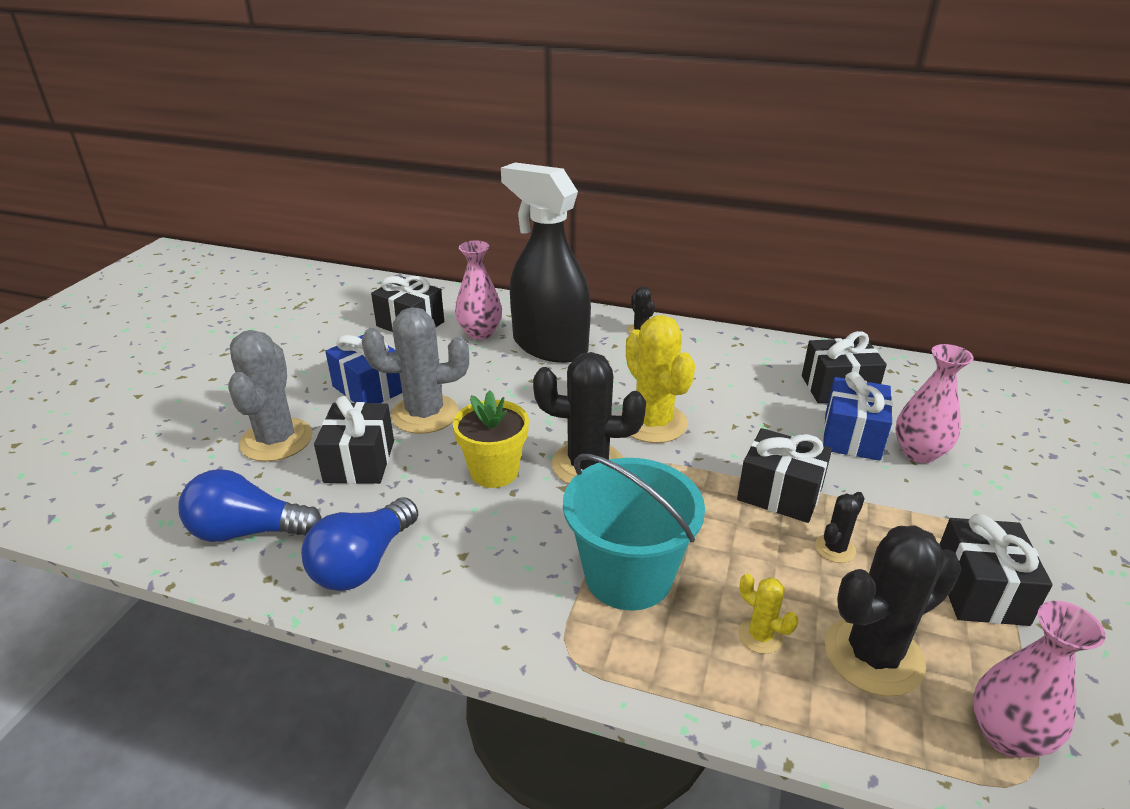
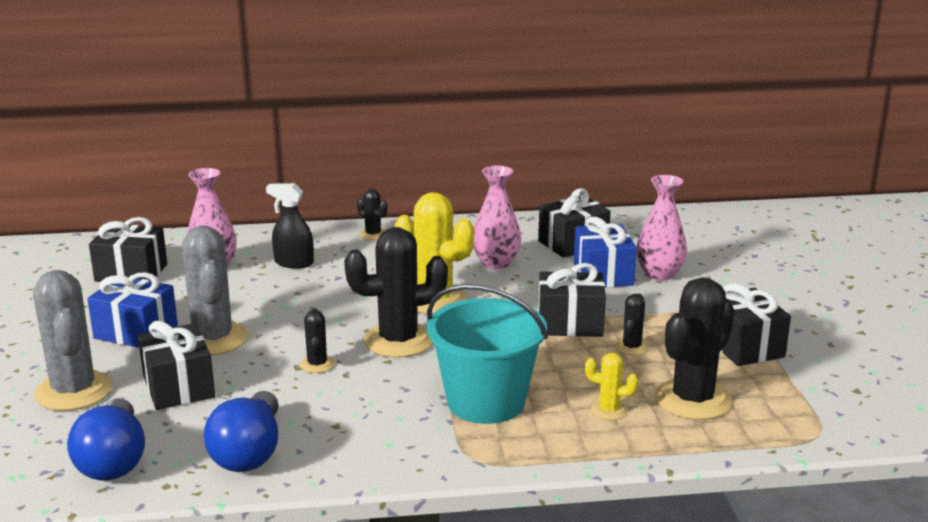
camera: 25 degrees left, 10 degrees down
blue light bulb [178,469,322,542] -> blue light bulb turned 75 degrees counterclockwise [67,398,145,480]
grey cactus [362,307,469,434] -> grey cactus turned 75 degrees counterclockwise [182,226,248,355]
yellow flower pot [453,390,529,488] -> black cactus [300,309,335,373]
black spray bottle [501,163,591,363] -> black spray bottle [266,183,314,268], size x0.46
pink vase [973,601,1105,758] -> pink vase moved to [473,166,521,269]

